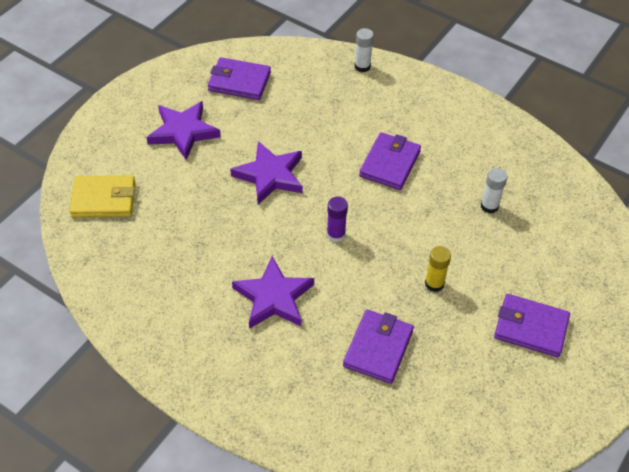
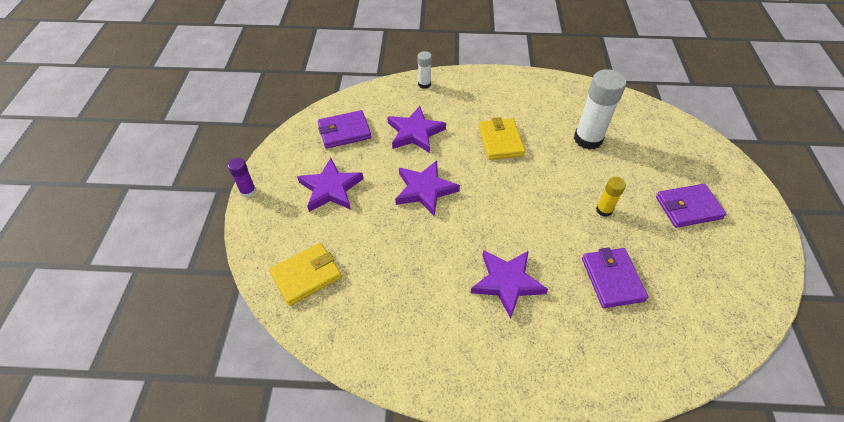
camera: 30 degrees left, 0 degrees up
purple glue stick [327,197,348,242] -> purple glue stick moved to [228,158,256,198]
purple wallet [359,132,421,190] -> yellow wallet [478,117,525,160]
white glue stick [481,168,507,213] -> white glue stick [574,69,626,150], size x1.96
none -> purple star [387,106,446,153]

